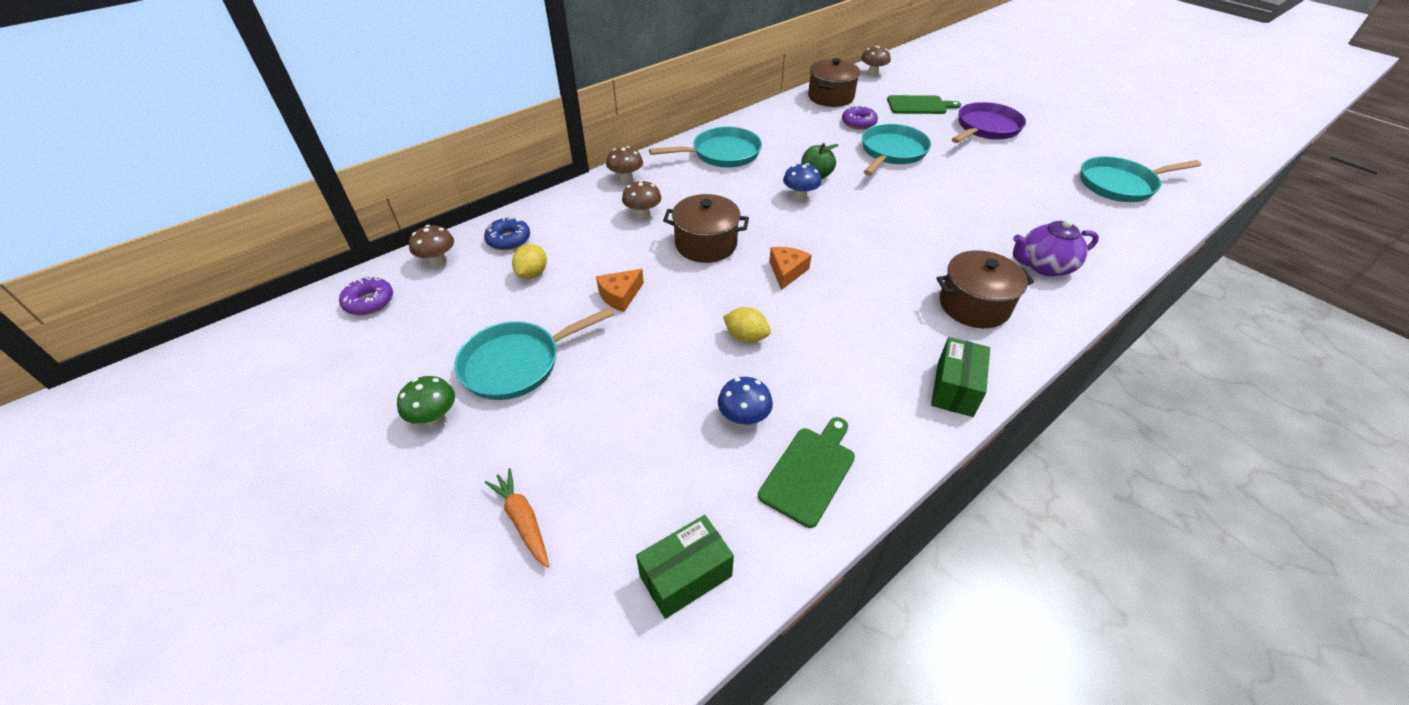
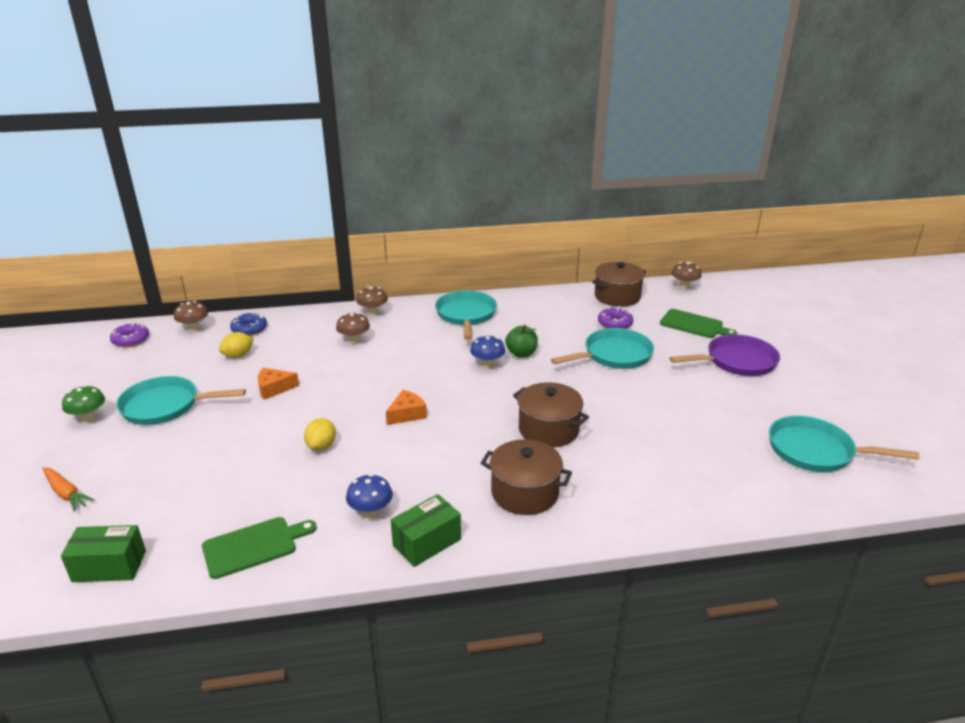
camera: 30 degrees right, 15 degrees down
orange carrot [485,468,549,568] -> orange carrot turned 135 degrees clockwise [43,467,95,512]
turquoise pan [649,126,762,168] -> turquoise pan turned 105 degrees counterclockwise [435,290,497,340]
brown pot [663,194,749,263] -> brown pot moved to [513,382,589,447]
blue mushroom [718,377,773,427] -> blue mushroom moved to [346,474,393,519]
yellow lemon [723,307,771,343] -> yellow lemon turned 45 degrees clockwise [304,418,336,451]
purple teapot [1013,219,1099,276] -> none

